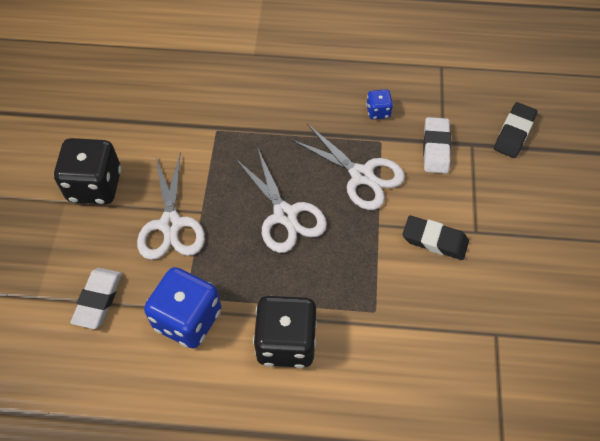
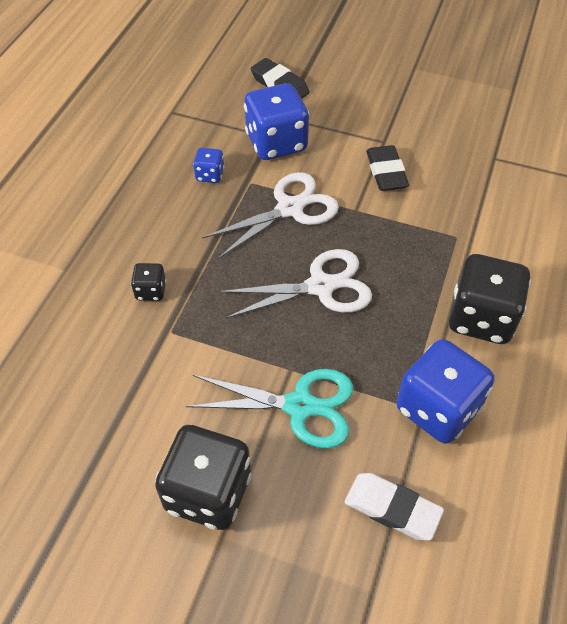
camera: 75 degrees left, 5 degrees down
white scissors [137,152,205,260] -> turquoise scissors [186,369,353,449]
black eraser [402,215,469,260] -> black eraser turned 45 degrees counterclockwise [366,145,409,191]
white eraser [423,117,451,174] -> blue dice [244,83,309,160]
none -> black dice [131,263,166,301]

